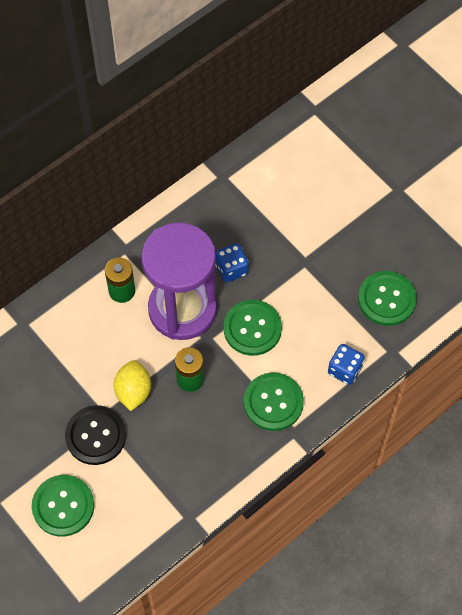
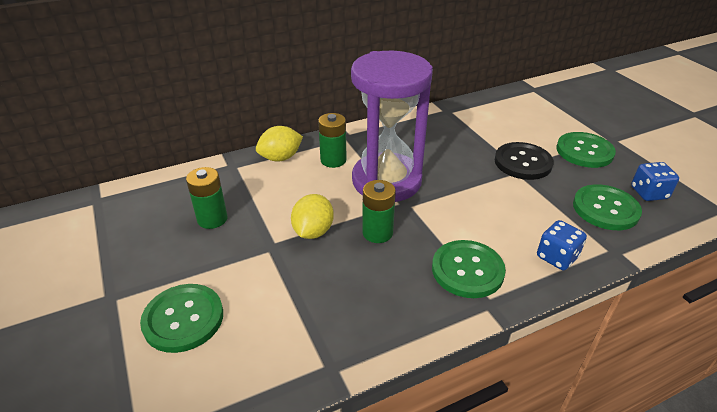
camera: 15 degrees right, 25 degrees down
black button [65,405,126,465] -> black button moved to [495,142,554,180]
blue dice [215,243,249,283] -> blue dice moved to [631,162,679,201]
green button [224,300,282,356] -> green button moved to [556,132,616,168]
none -> green battery [186,167,228,229]
none -> yellow lemon [256,126,303,161]

